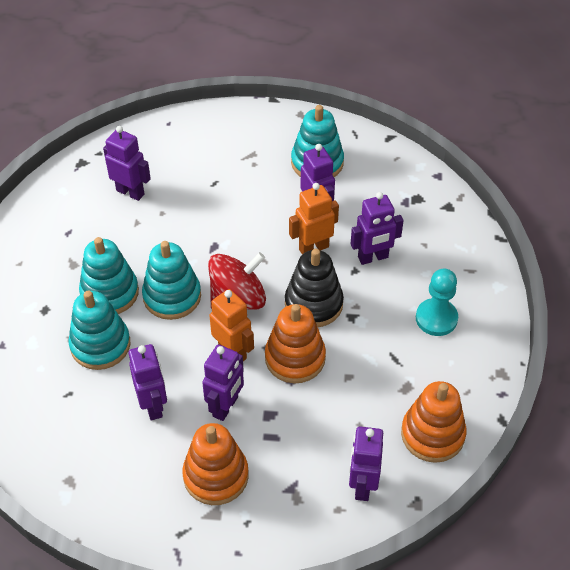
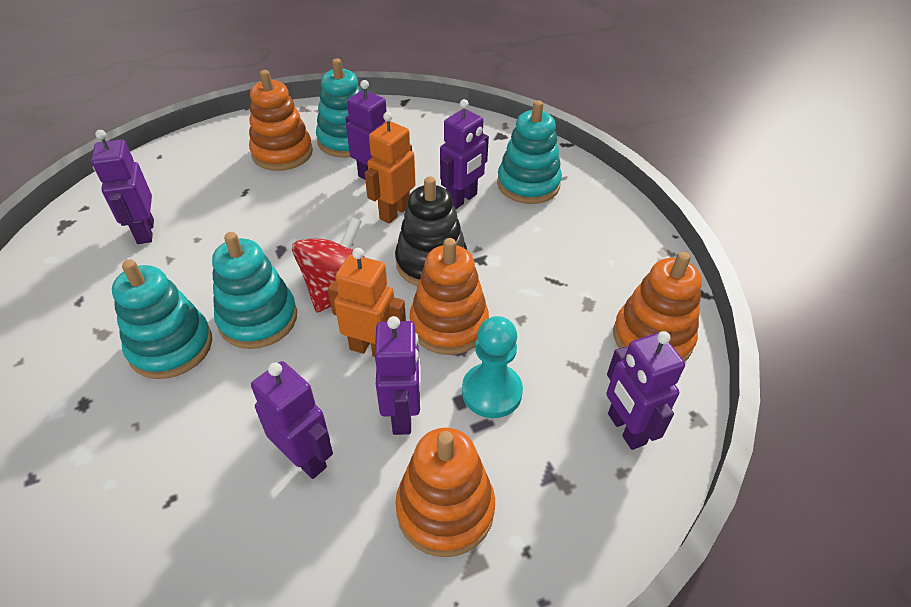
camera: 30 degrees left, 5 degrees down
turquoise stacking toy [68,291,130,370] -> turquoise stacking toy moved to [497,100,562,204]
purple robot [103,126,151,201] -> purple robot turned 105 degrees counterclockwise [91,130,154,244]
turquoise pawn [416,269,458,336] -> turquoise pawn moved to [462,316,523,418]
none -> orange stacking toy [249,70,313,171]

